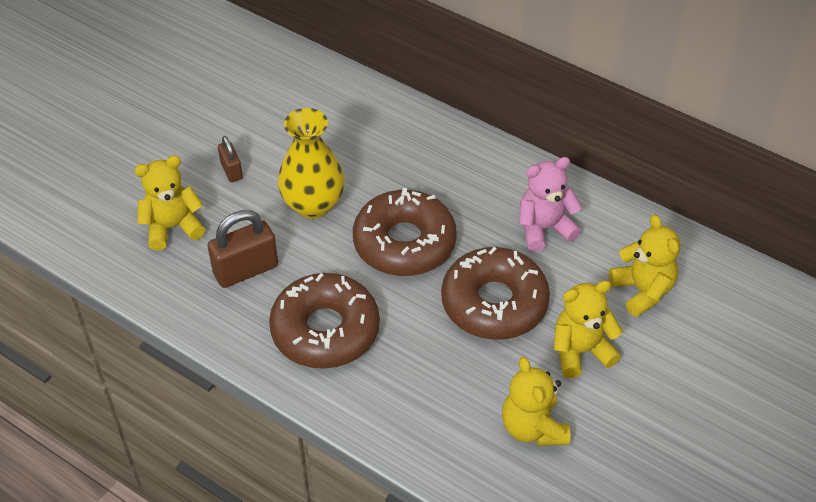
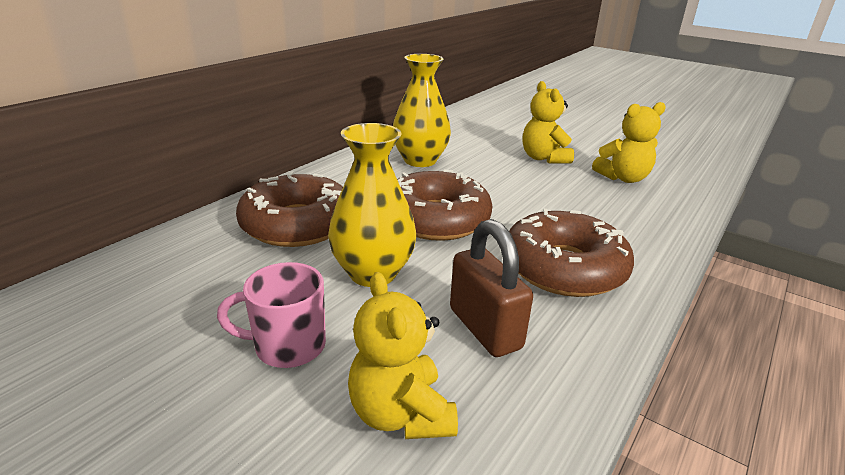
camera: 90 degrees left, 20 degrees down
brown padlock [218,136,243,182] -> pink mug [217,262,326,368]
brown donut [441,247,550,340] -> brown donut moved to [236,171,343,247]
pink teddy bear [519,157,582,252] -> yellow vase [393,54,451,167]
yellow teddy bear [609,215,680,317] -> none

